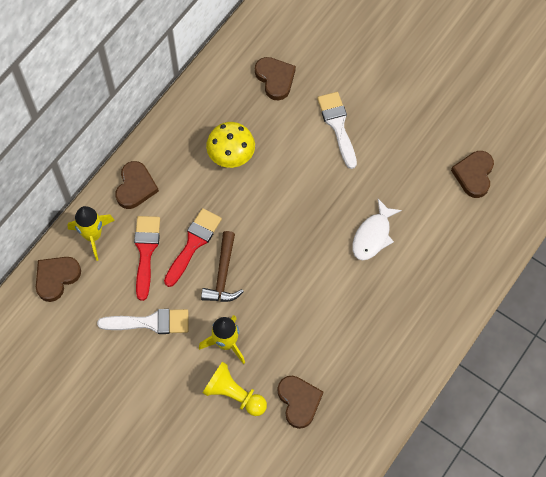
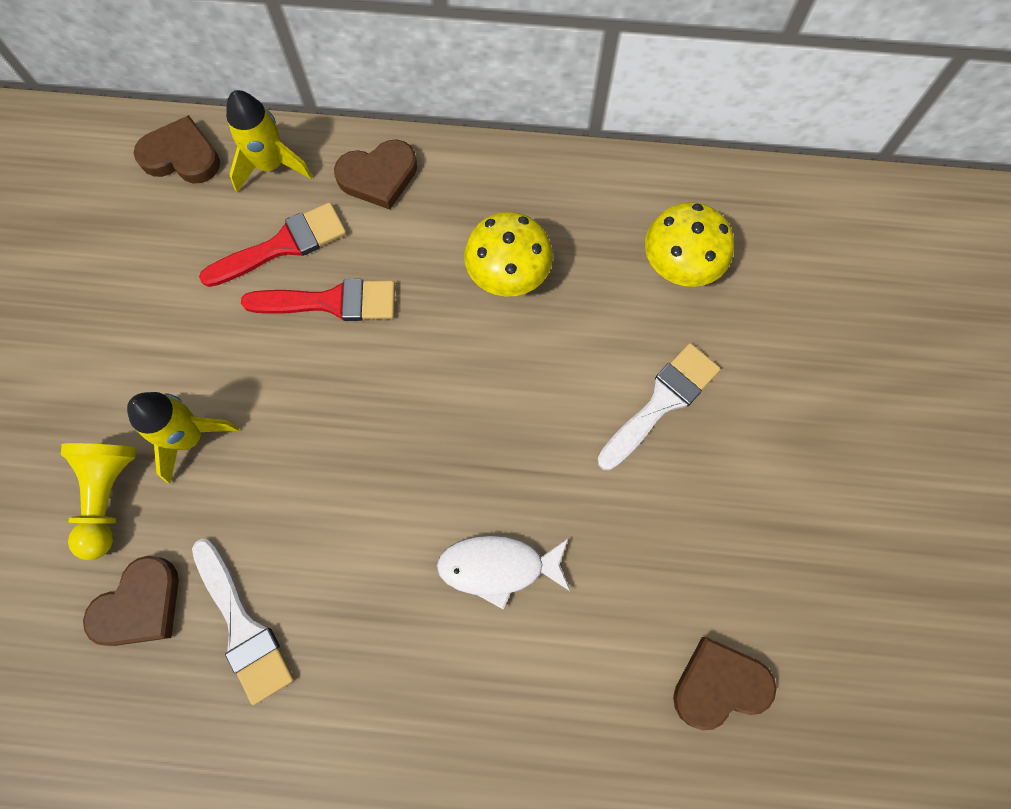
camera: 60 degrees right, 5 degrees up
white brush [97,309,188,334] -> white brush moved to [192,539,294,705]
brown hammer [201,231,244,302] -> none
brown heart [255,57,296,100] -> yellow mushroom [645,202,734,287]

